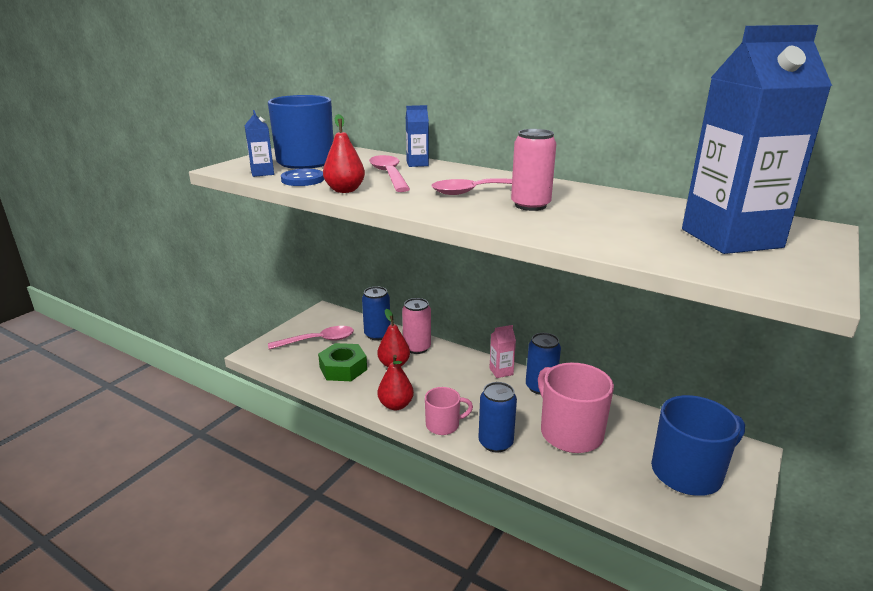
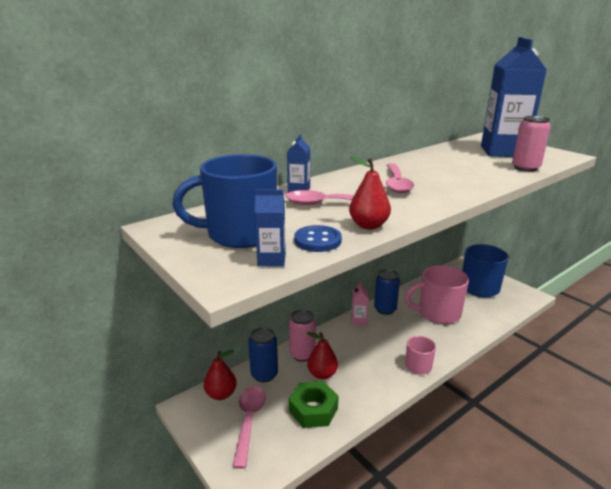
camera: 70 degrees left, 0 degrees up
red pear [377,355,414,410] -> red pear moved to [204,350,237,400]
blue can [478,382,517,453] -> none
pink can [511,129,557,211] -> pink can moved to [512,116,551,172]

